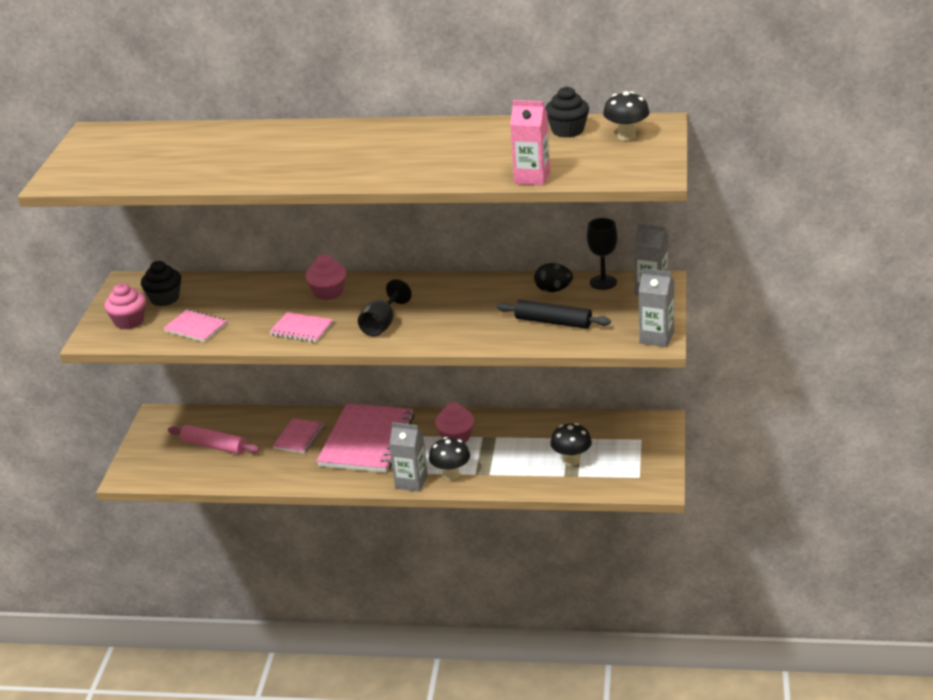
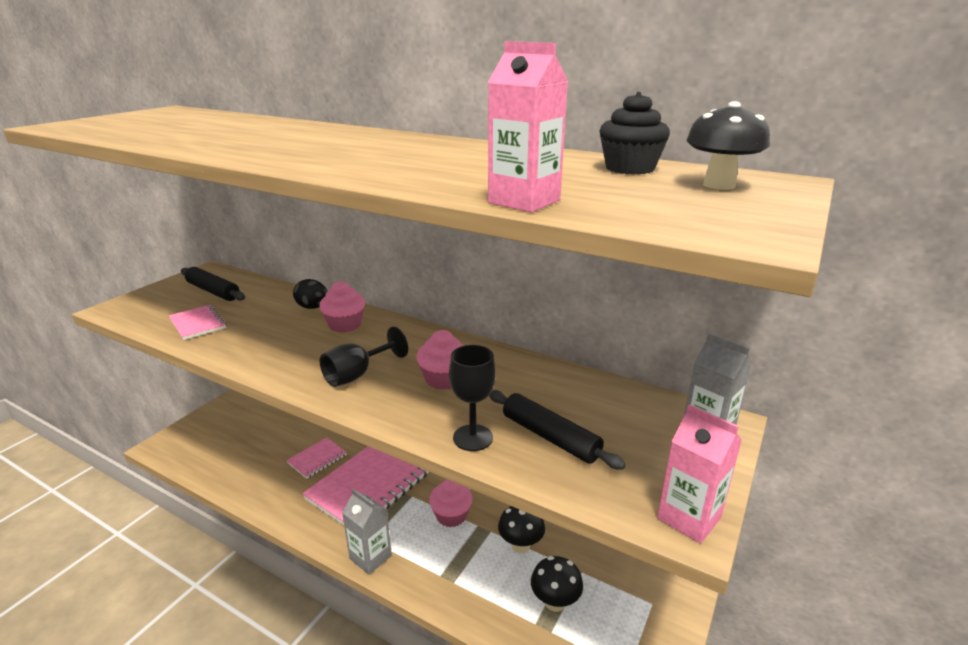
camera: 20 degrees right, 5 degrees down
pink cupcake [104,283,146,330] -> pink cupcake moved to [417,330,464,390]
black cupcake [141,261,181,306] -> black rolling pin [181,267,245,301]
pink rolling pin [168,425,260,454] -> none
pink notebook [269,312,333,342] -> none
black mushroom [429,437,470,480] -> black mushroom moved to [498,506,545,553]
black egg [534,263,573,292] -> black egg moved to [293,279,328,309]
black goblet [587,218,617,290] -> black goblet moved to [449,345,496,451]
grey carton [638,268,674,347] -> pink carton [657,405,742,544]

